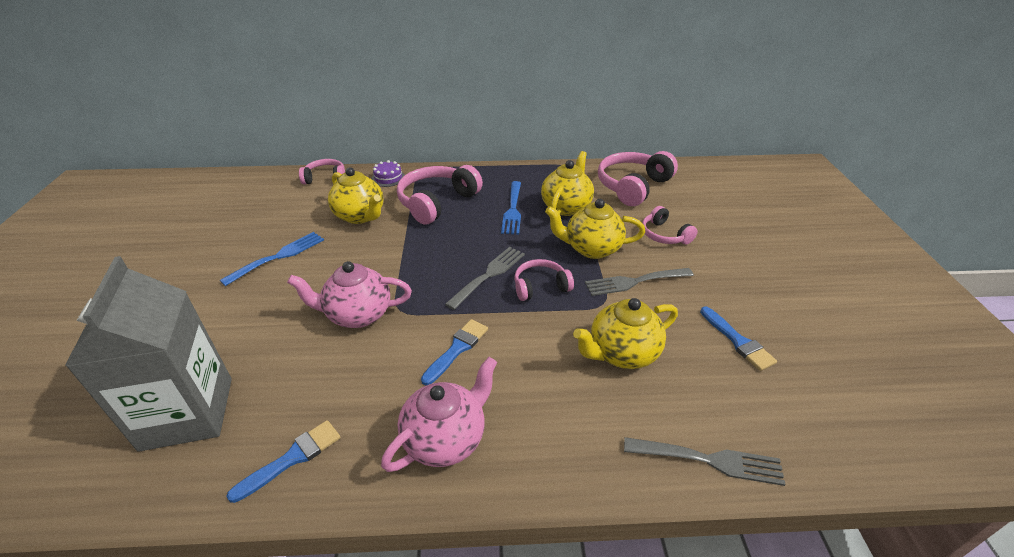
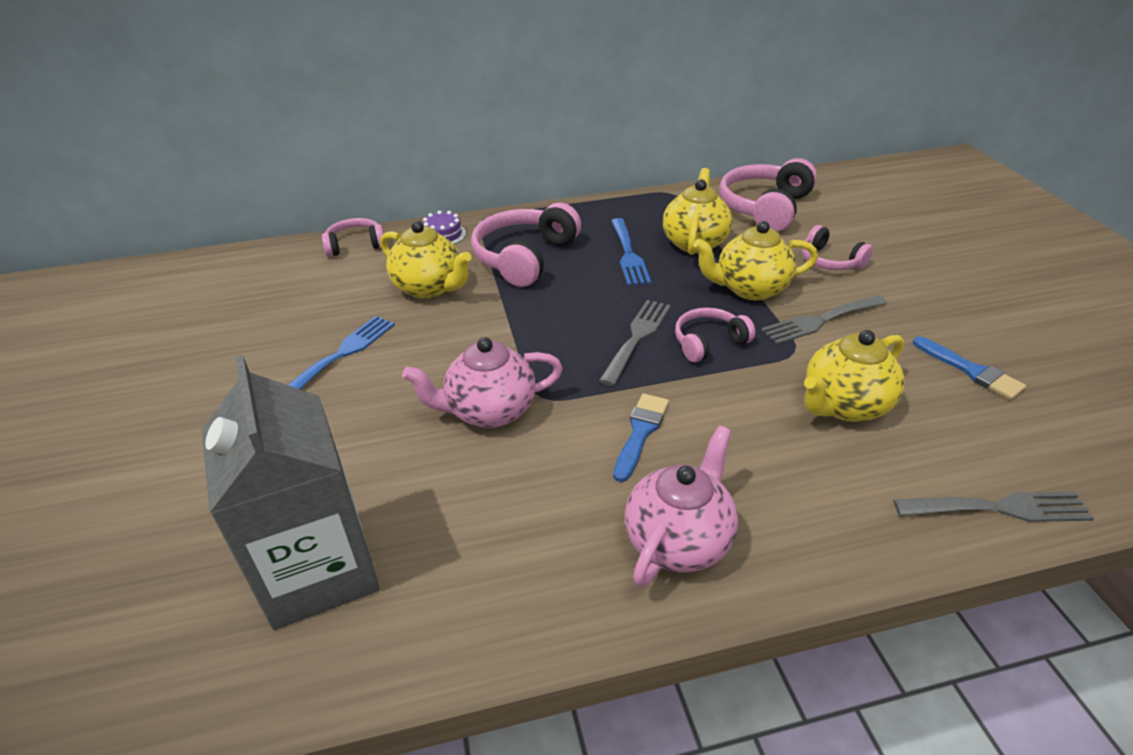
camera: 10 degrees left, 0 degrees up
blue brush [226,420,341,503] -> none

